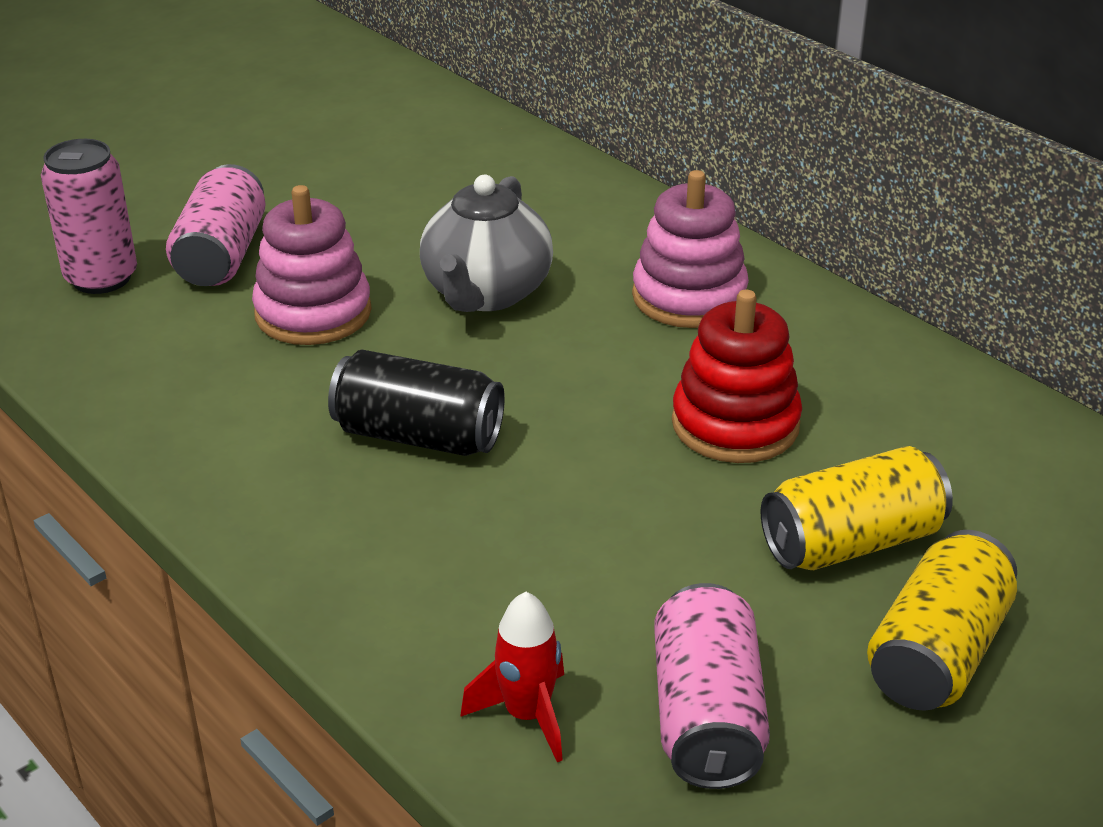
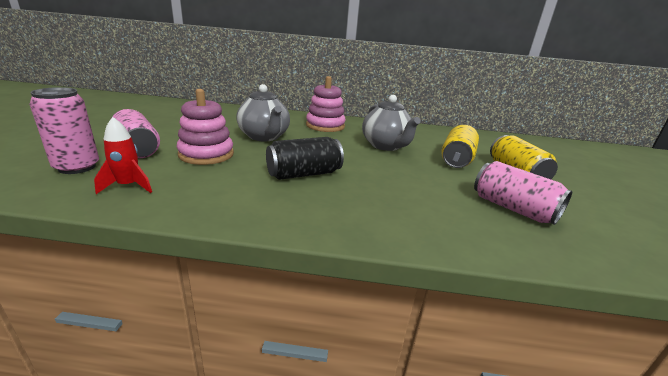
camera: 45 degrees left, 10 degrees down
red rocket [460,592,564,762] -> red rocket moved to [94,117,152,194]
red stacking toy [672,290,802,463] -> grey teapot [362,95,421,151]

